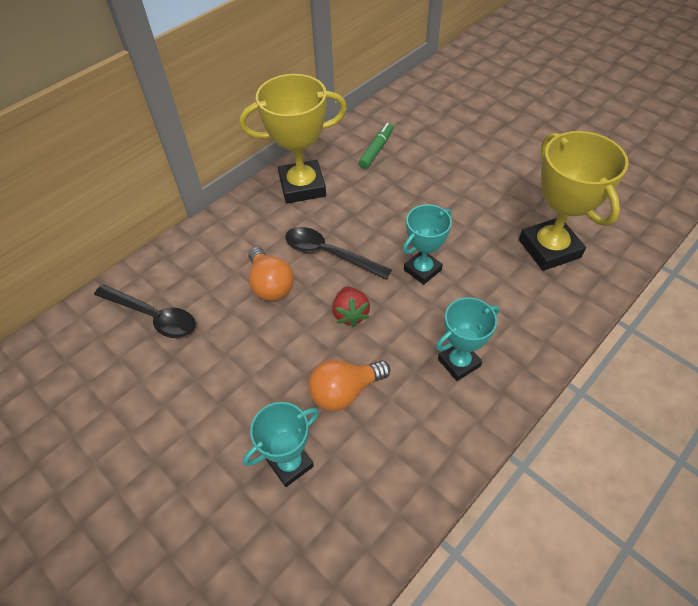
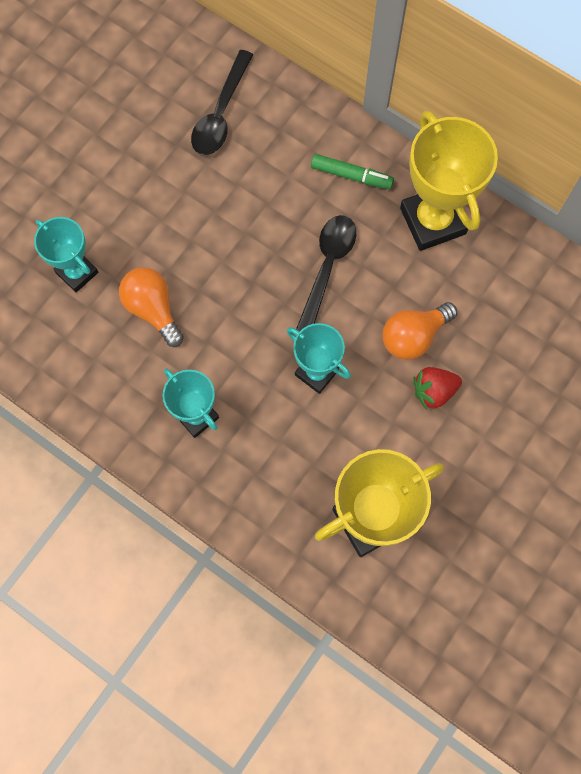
camera: 80 degrees right, 20 degrees up
orange light bulb [248,247,294,301] -> orange light bulb moved to [383,302,457,360]
red strawberry [332,286,370,327] -> red strawberry moved to [413,367,462,410]
green marker [359,123,393,169] -> green marker moved to [311,154,394,189]

